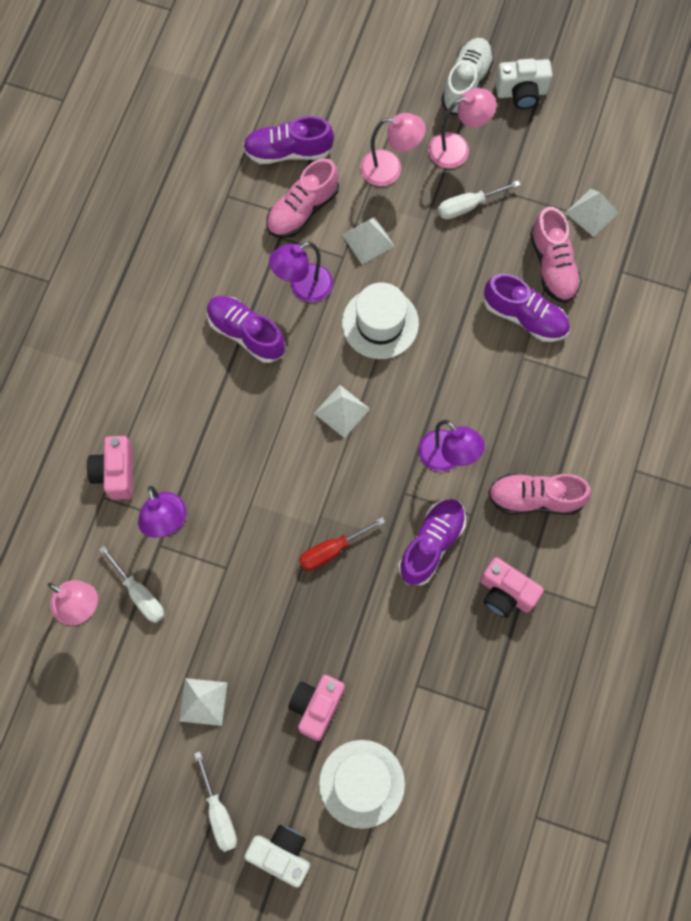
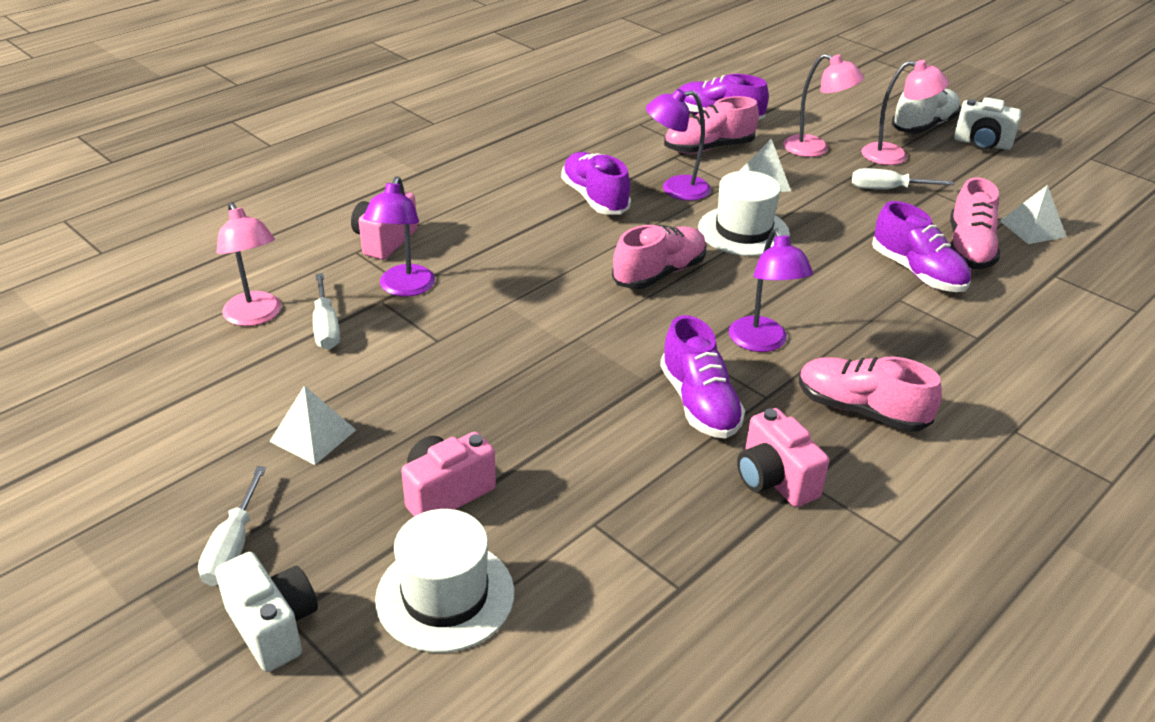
camera: 25 degrees right, 35 degrees down
red screwdriver [299,517,385,571] -> none
white pyramid [314,385,370,438] -> pink shoe [612,225,706,289]
purple shoe [398,499,466,585] -> purple shoe turned 105 degrees clockwise [660,315,745,438]

